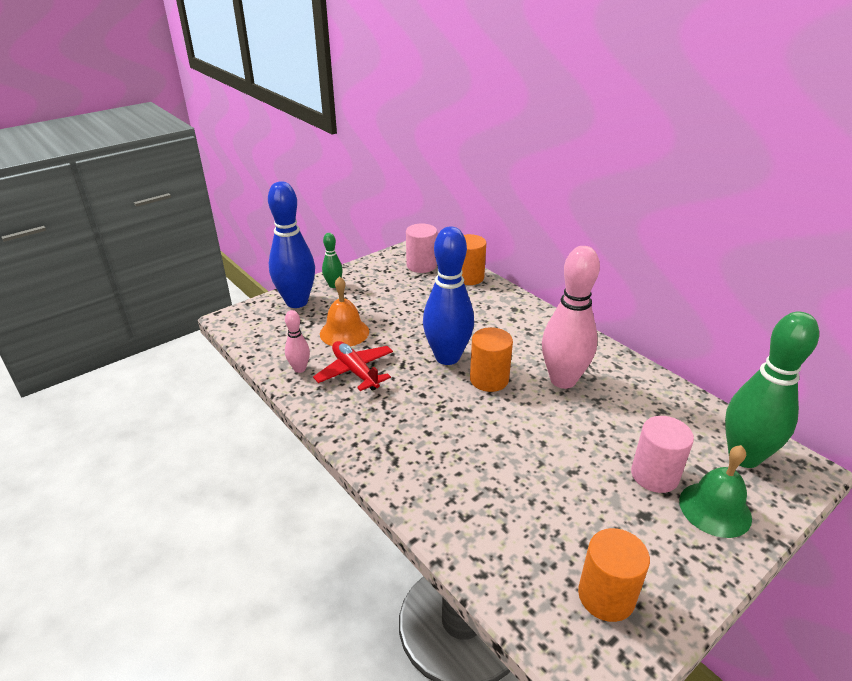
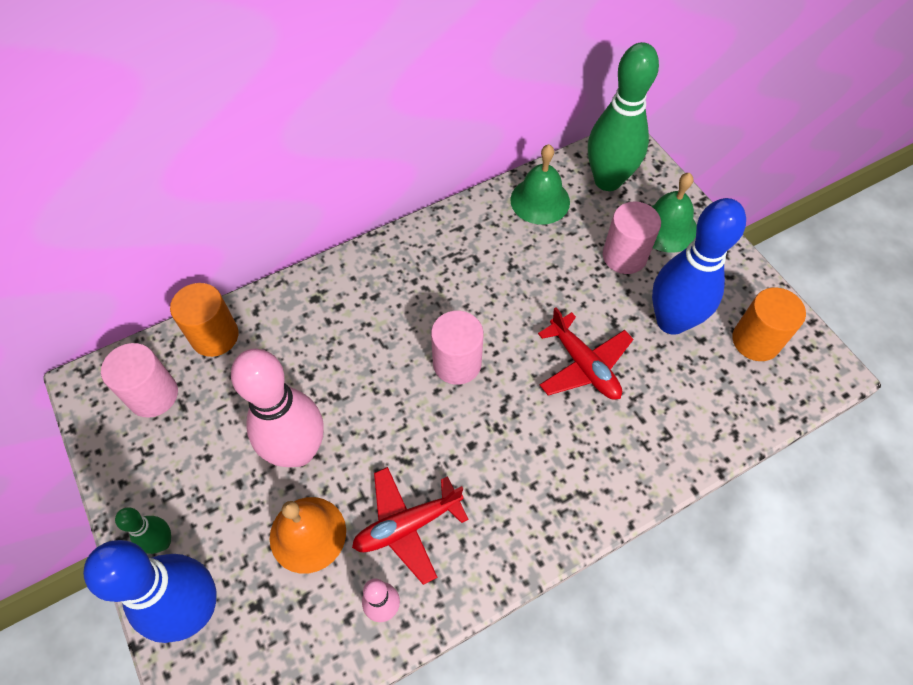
camera: 80 degrees left, 25 degrees up
blue bowling pin [423,227,474,365] -> blue bowling pin moved to [652,198,746,335]
orange cylinder [470,327,513,392] -> pink cylinder [431,311,483,385]
pink bowling pin [542,246,600,389] -> pink bowling pin moved to [231,349,324,467]
none -> green bell [510,144,570,225]
none -> red plane [538,307,633,400]

